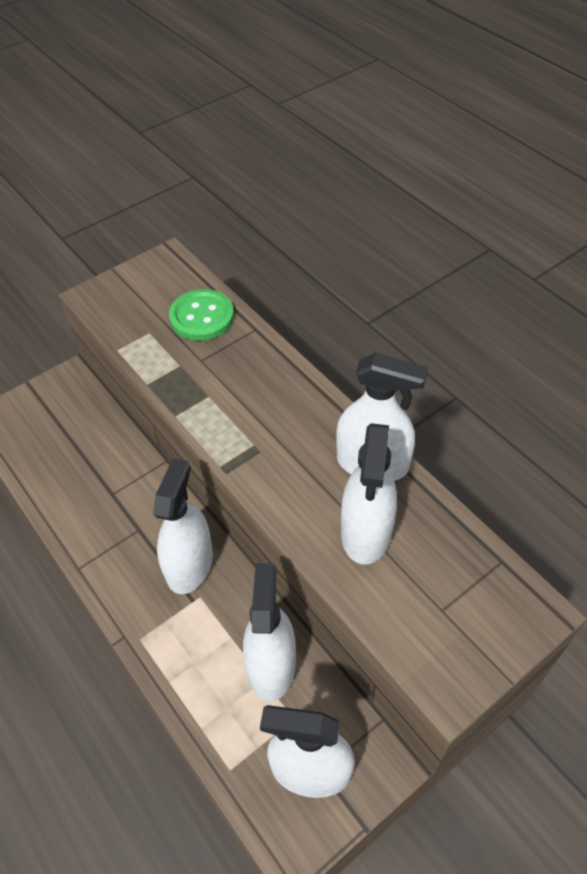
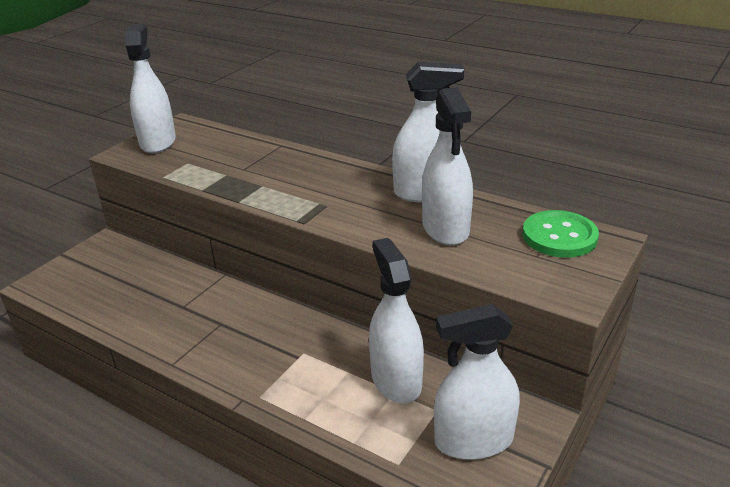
camera: 20 degrees left, 20 degrees down
white spray bottle [153,458,213,594] -> white spray bottle moved to [125,24,176,153]
green button [169,289,234,341] -> green button moved to [522,210,599,258]

